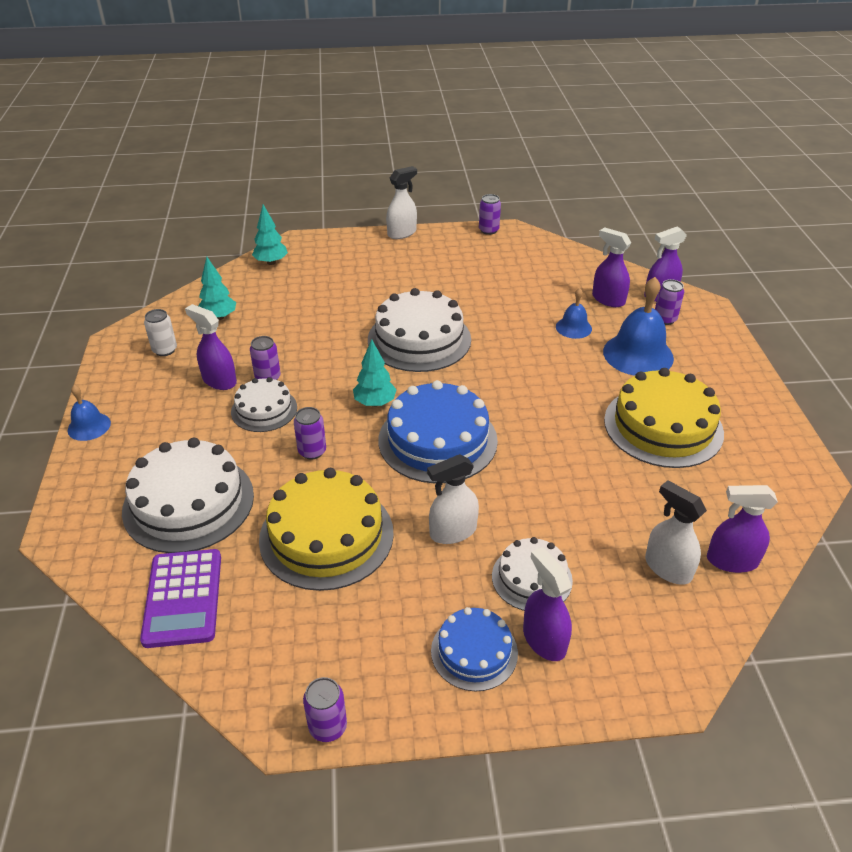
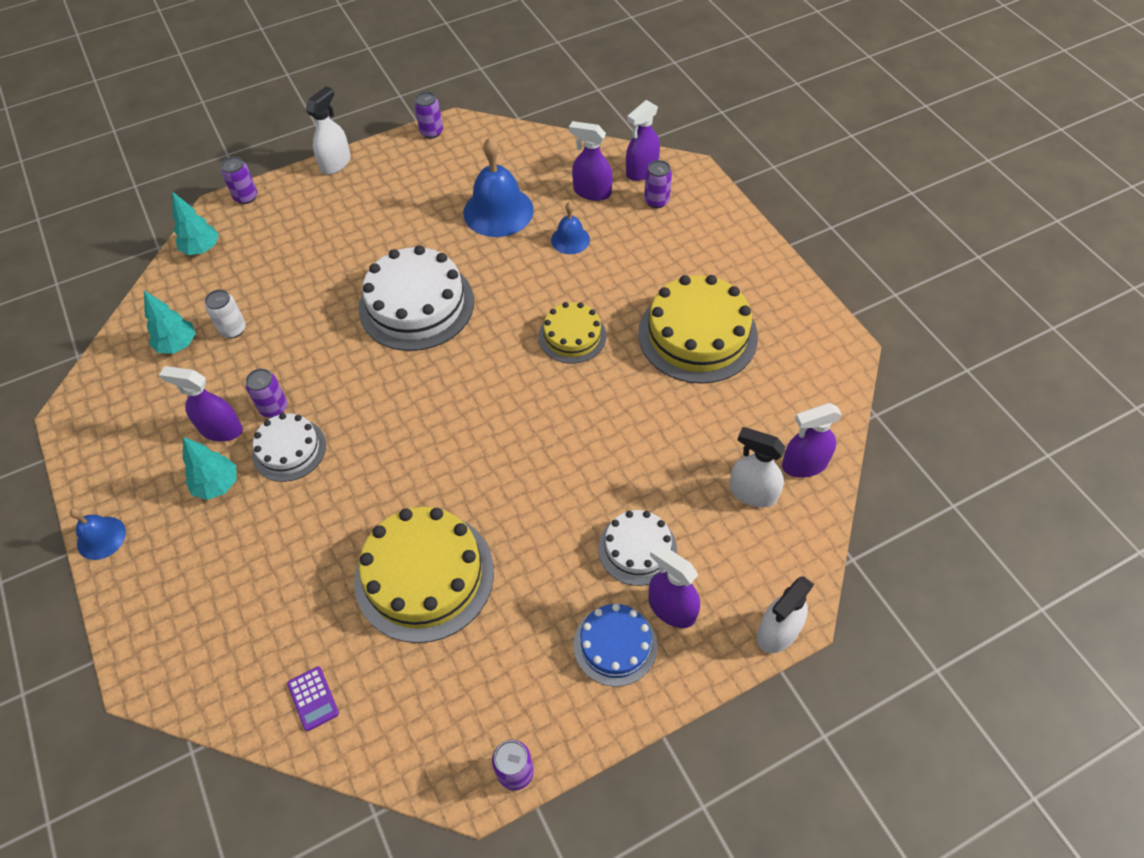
camera: 20 degrees left, 15 degrees up
white cake [122,438,254,553] -> none
purple calculator [140,549,221,648] -> purple calculator [287,666,339,731], size x0.49
white can [144,309,177,356] -> white can moved to [205,290,246,338]
purple can [294,407,326,460] -> purple can moved to [221,157,257,204]
turquoise tree [353,339,397,407] -> turquoise tree moved to [183,437,237,500]
blue cake [378,380,498,484] -> none
white spray bottle [427,454,479,544] -> white spray bottle moved to [757,576,814,653]
blue bell [603,277,674,376] -> blue bell moved to [463,137,534,237]
none -> yellow cake [539,302,607,364]

